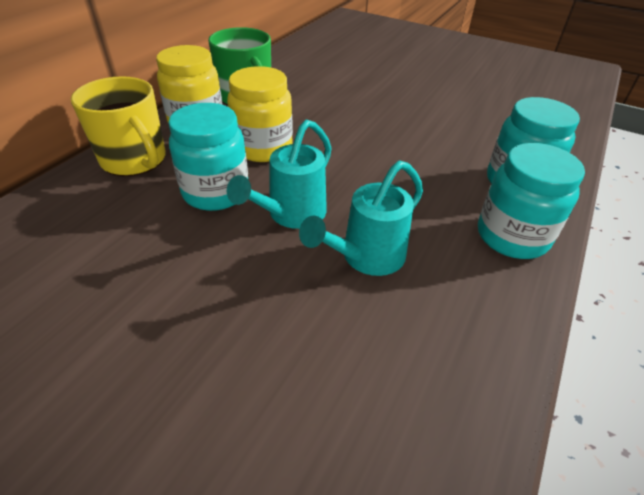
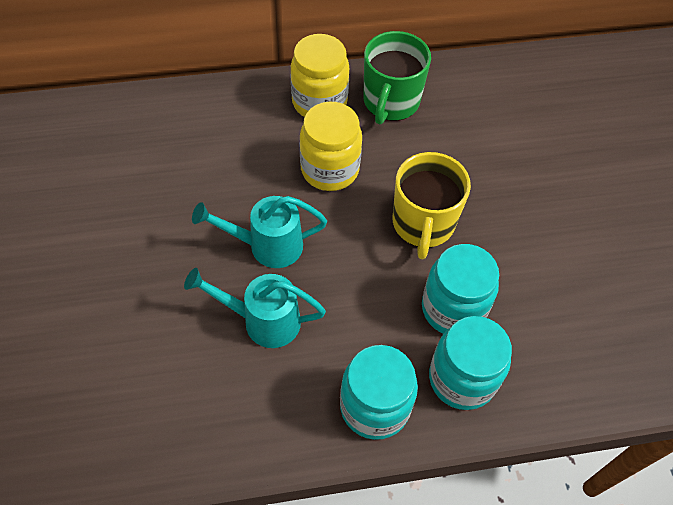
camera: 50 degrees right, 15 degrees up
yellow mug [71,76,166,176] -> yellow mug moved to [393,152,471,259]
turquoise jar [168,103,248,211] -> turquoise jar moved to [422,244,499,334]

